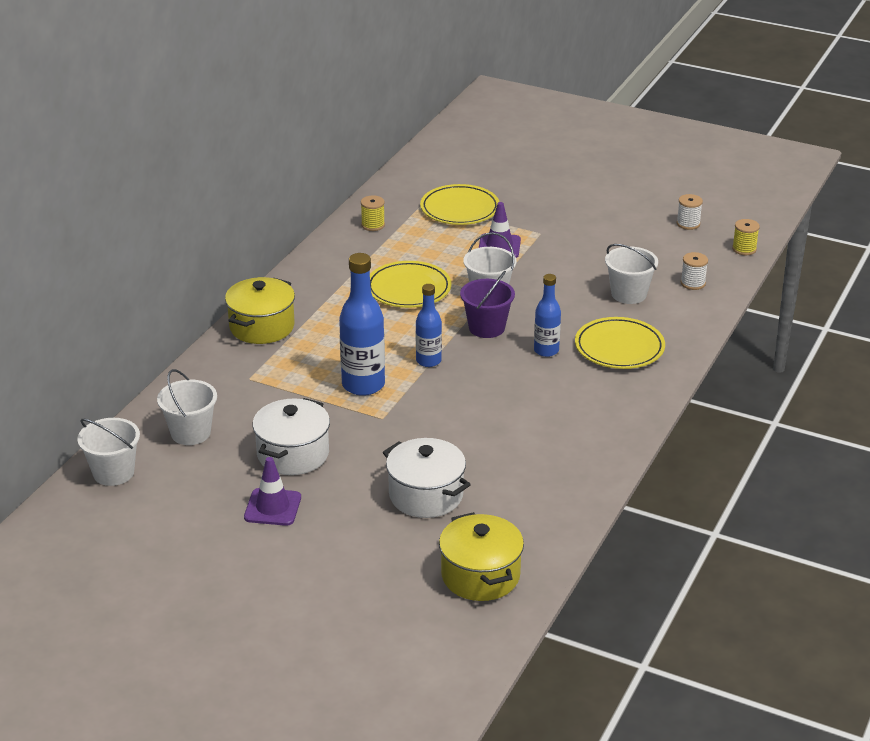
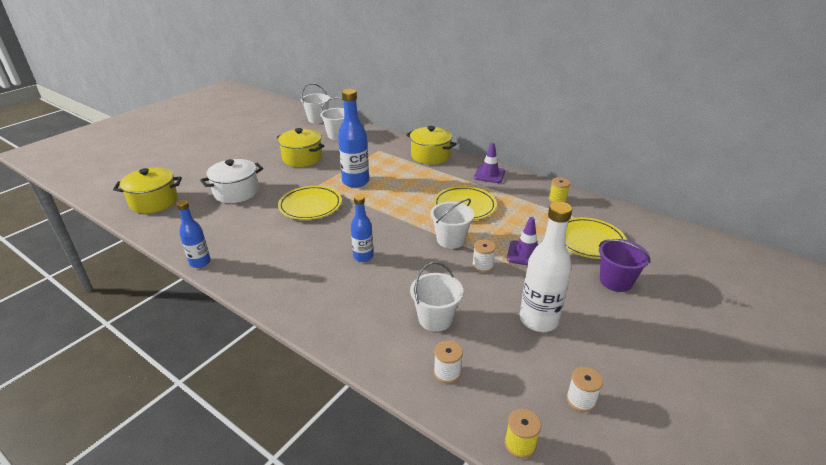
camera: 100 degrees right, 0 degrees up
purple traffic cone [244,457,301,526] -> purple traffic cone moved to [474,143,505,183]
white pot [253,398,330,475] -> yellow pot [277,128,324,167]
blue bottle [416,284,442,367] -> blue bottle moved to [176,200,211,268]
purple bucket [460,271,515,338] -> purple bucket moved to [599,239,651,292]
yellow plate [575,317,665,369] -> yellow plate moved to [278,186,342,220]
none -> white spool [472,239,496,273]
none -> white bottle [520,201,572,332]

